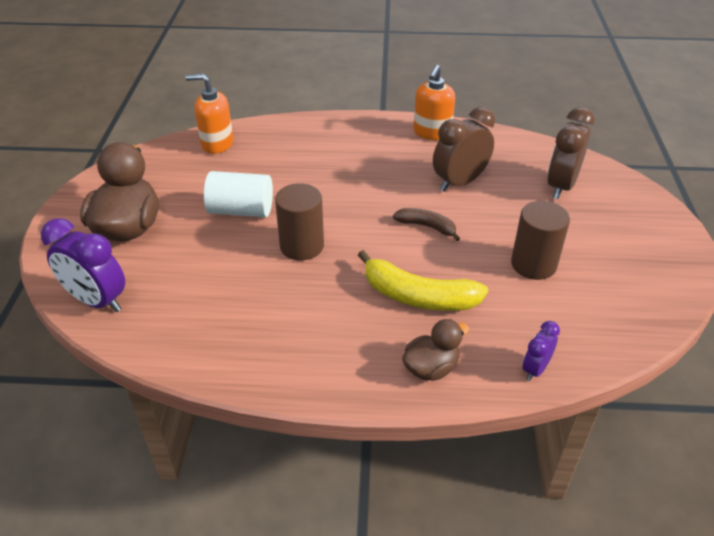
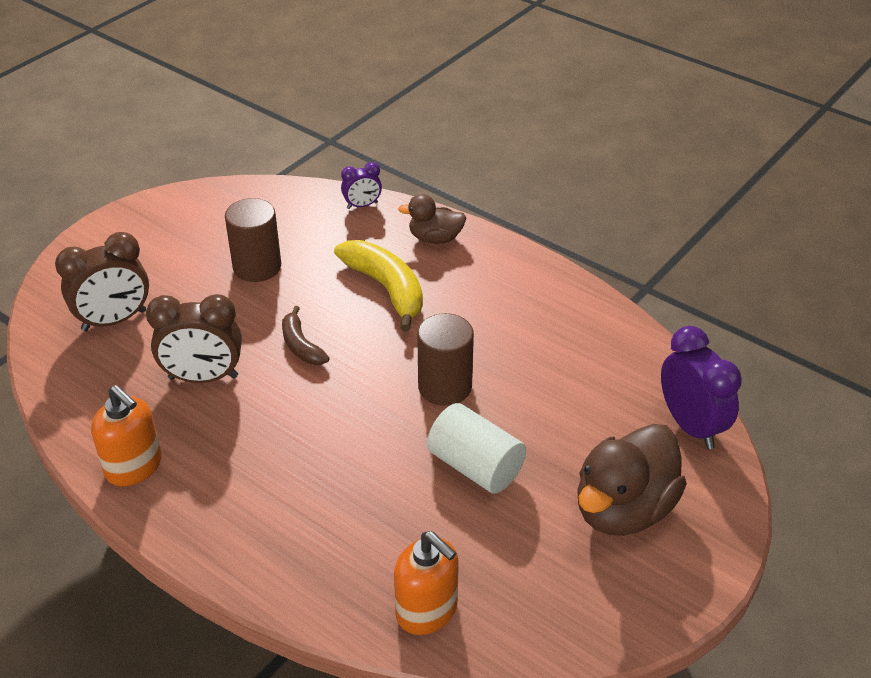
camera: 145 degrees left, 0 degrees up
orange soap dispenser [413,65,455,140] -> orange soap dispenser turned 75 degrees clockwise [91,385,162,486]

